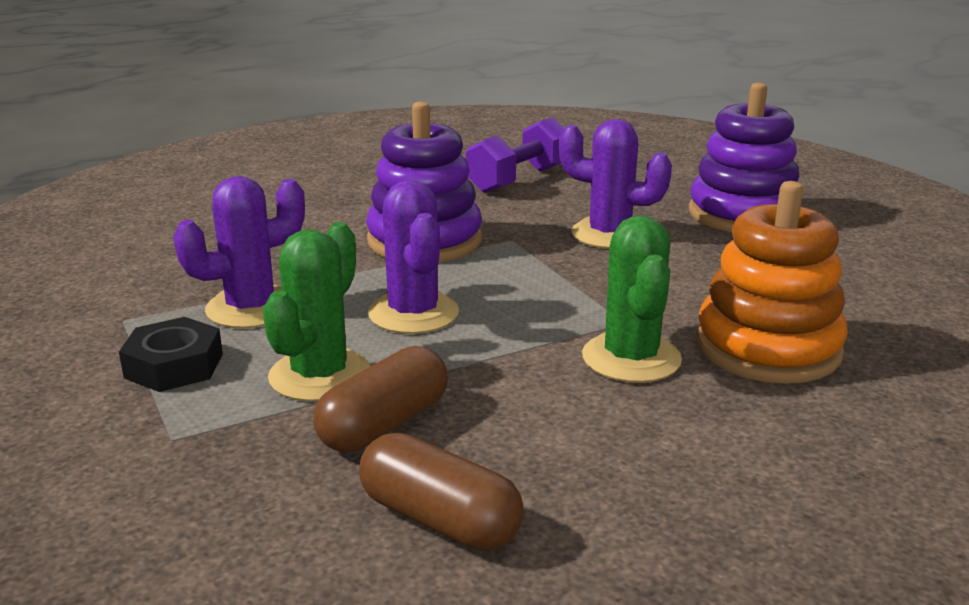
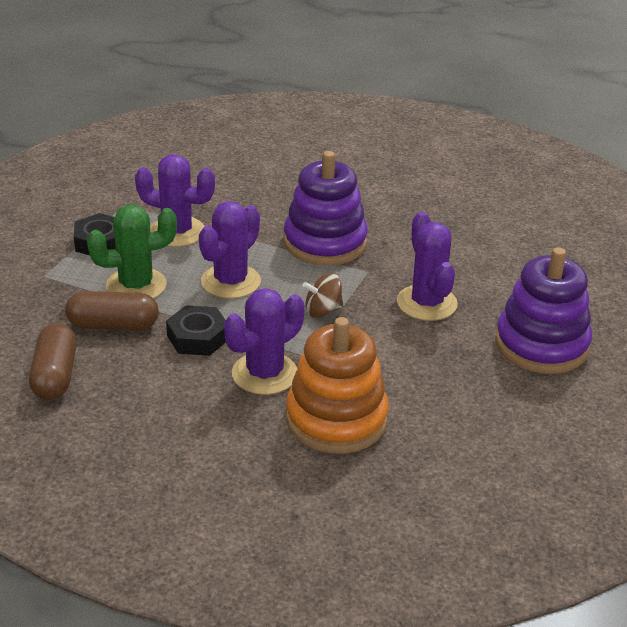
camera: 50 degrees right, 10 degrees up
purple dumbbell [466,117,564,193] -> none
green cactus [582,215,682,383] -> purple cactus [224,288,305,395]
none -> black nut [166,305,226,356]
none -> brown spinning top [303,273,343,318]

